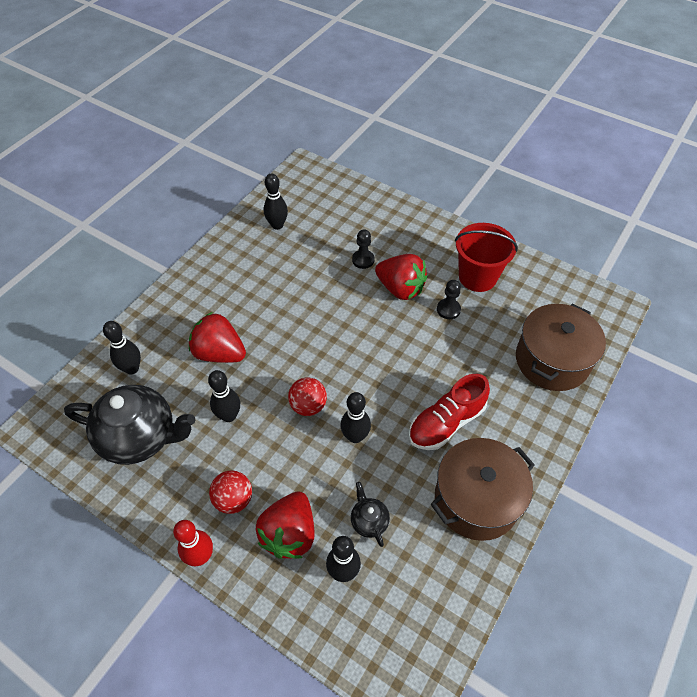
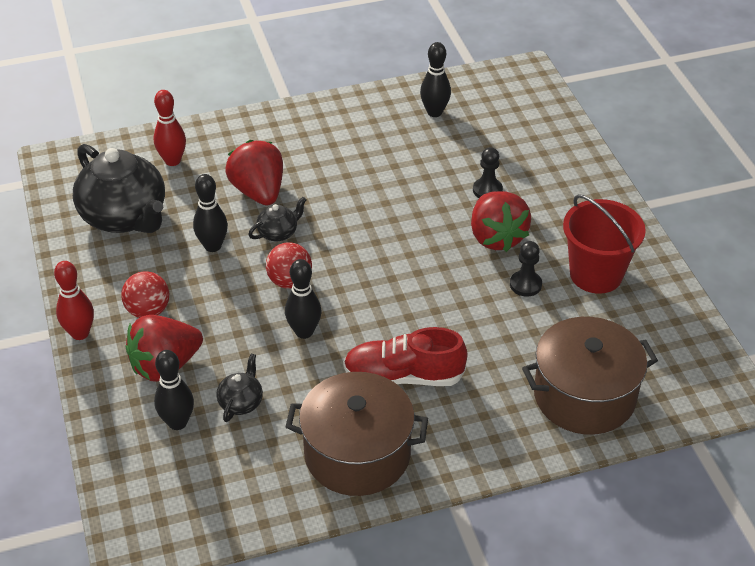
camera: 40 degrees right, 10 degrees down
black bowling pin [103,321,141,374] -> red bowling pin [154,90,186,166]
none -> black teapot [248,197,307,241]

